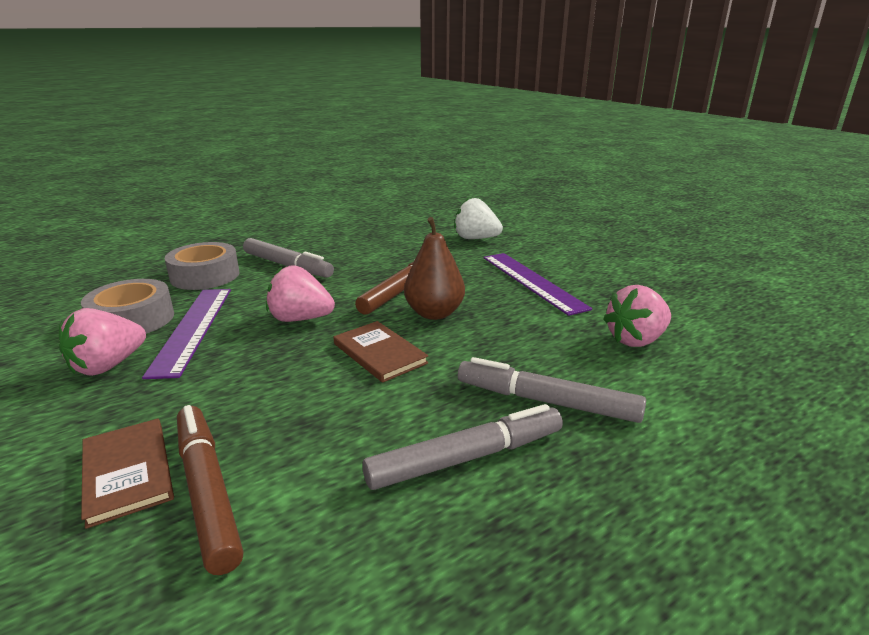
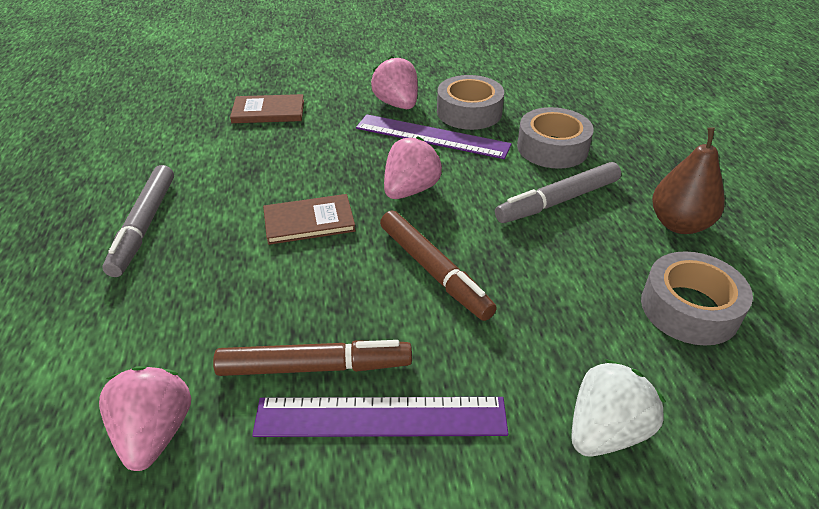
camera: 115 degrees right, 15 degrees up
brown marker [177,405,243,575] -> brown marker moved to [213,340,412,376]
brown pear [404,217,465,320] -> brown pear moved to [652,127,725,234]
grey marker [458,357,646,423] -> none
none -> grey tape [641,251,753,346]

